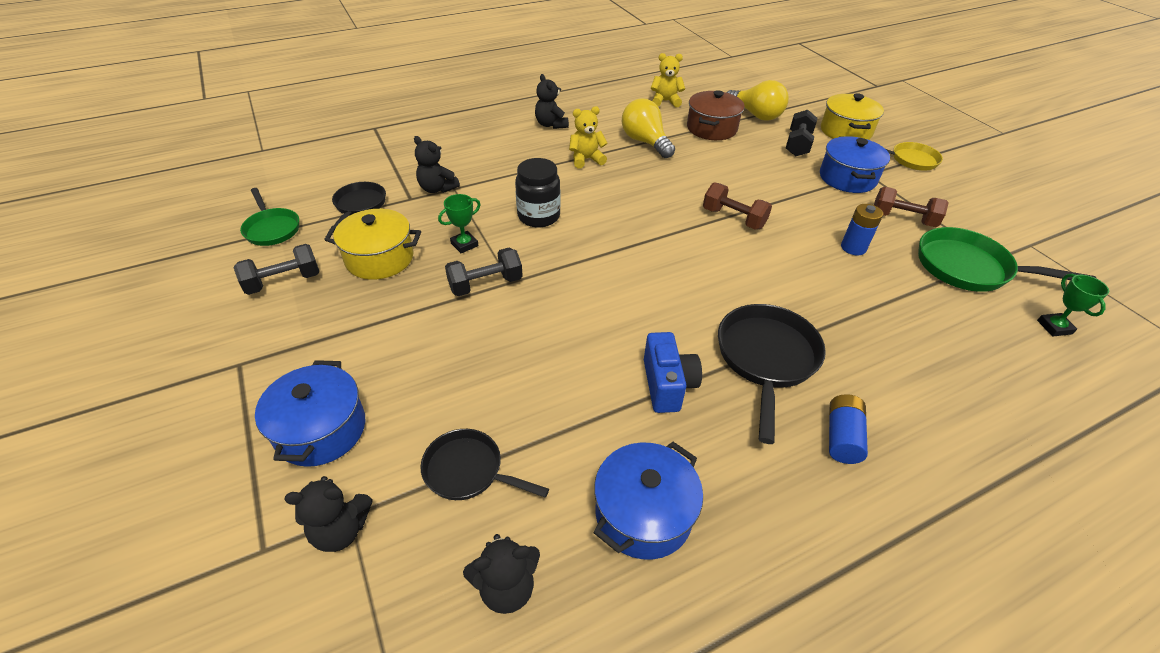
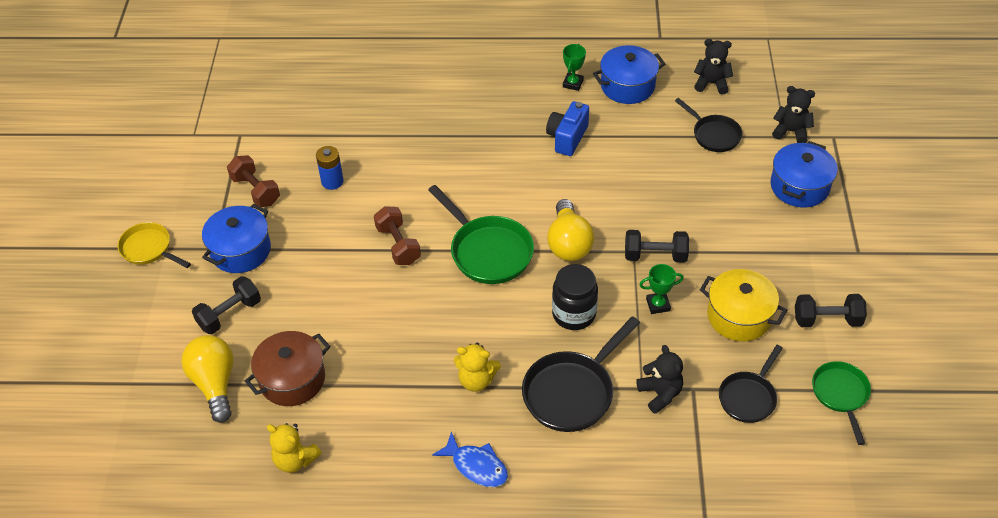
camera: 150 degrees left, 5 degrees up
black teddy bear [535,74,569,129] -> blue fish [432,431,508,487]
yellow light bulb [622,98,675,158] -> yellow light bulb moved to [547,199,594,261]
black pan [718,304,826,444] -> black pan moved to [522,316,640,432]
yellow pot [821,93,884,140] -> none
blue battery [829,394,868,464] -> none
green pan [918,227,1097,292] -> green pan moved to [428,185,534,284]
green trophy [1037,274,1109,336] -> green trophy moved to [563,44,586,91]

